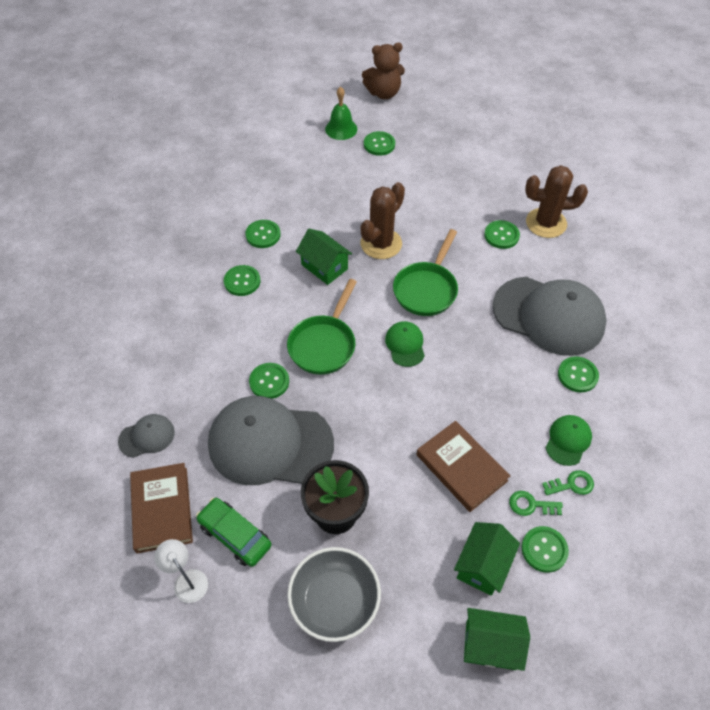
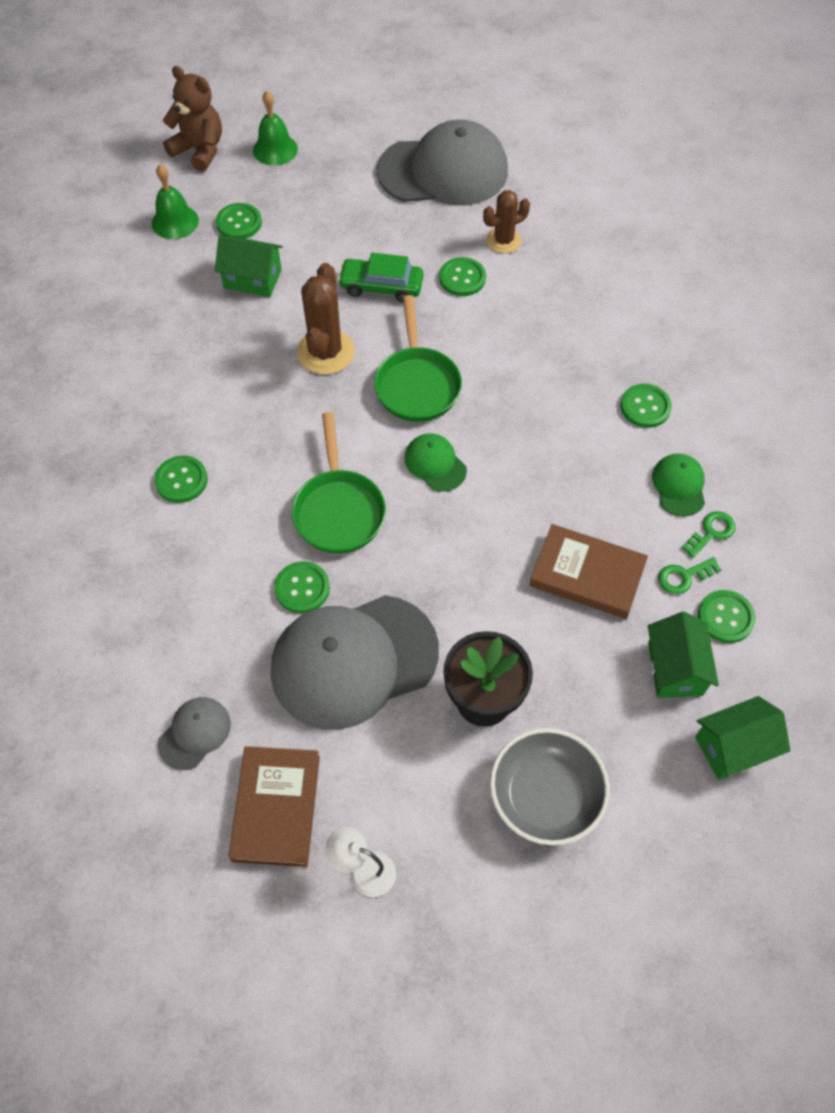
camera: 30 degrees left, 5 degrees up
brown book [130,463,193,553] -> brown book turned 45 degrees clockwise [228,746,320,867]
green car [196,498,272,567] -> green car moved to [338,253,423,302]
green button [245,220,281,248] -> none
green house [296,229,352,285] -> green house moved to [215,235,283,297]
brown teddy bear [362,43,405,99] -> brown teddy bear turned 105 degrees counterclockwise [162,66,222,172]
grey cap [493,277,607,356] -> grey cap moved to [377,120,508,206]
brown cactus [525,165,588,238] -> brown cactus [483,190,530,253], size x0.65
none -> green bell [253,91,298,166]

